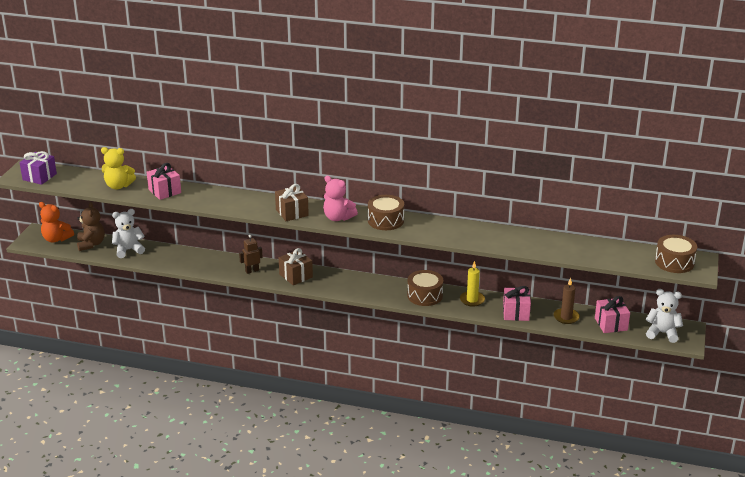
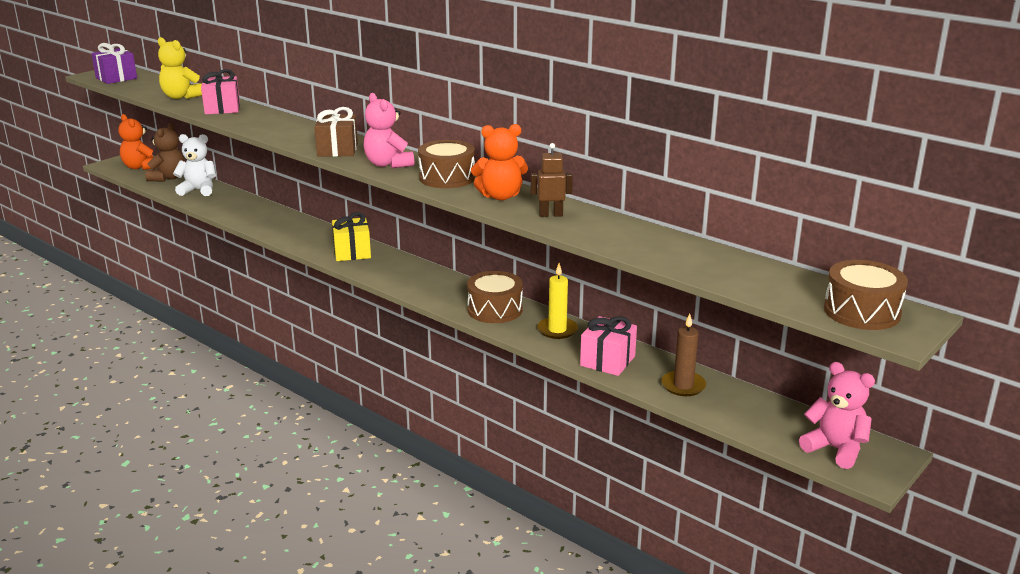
camera: 25 degrees right, 5 degrees down
brown robot [239,235,263,274] -> brown robot moved to [531,143,573,217]
brown gift [279,248,313,285] -> yellow gift [332,212,371,261]
pink gift [595,296,630,333] -> none
white teddy bear [646,289,683,343] -> pink teddy bear [799,362,875,469]
none -> orange teddy bear [471,124,528,200]

